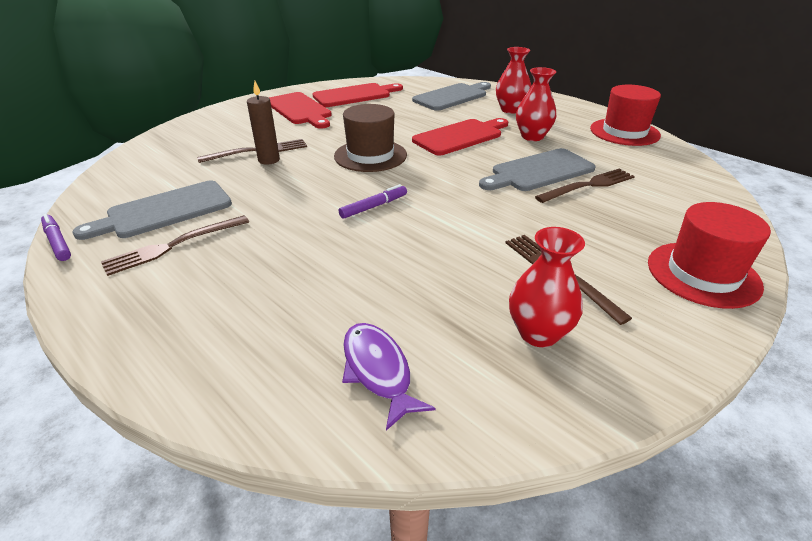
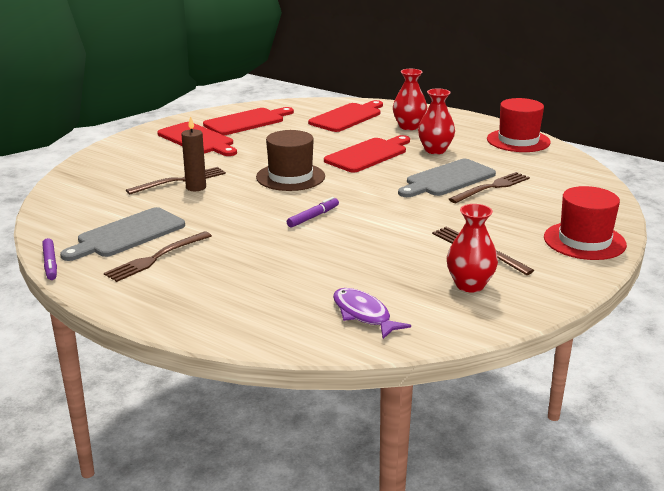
camera: 10 degrees left, 10 degrees down
purple marker [41,213,71,261] -> purple marker turned 150 degrees counterclockwise [42,238,57,280]
grey cutting board [412,82,491,111] -> red cutting board [308,100,383,132]

